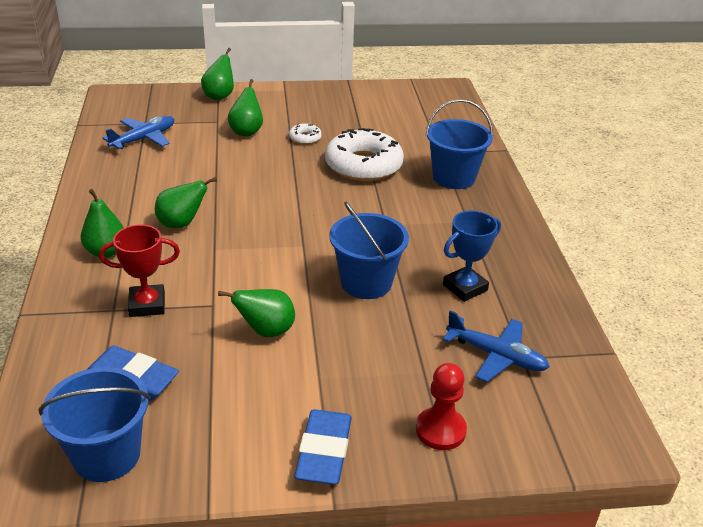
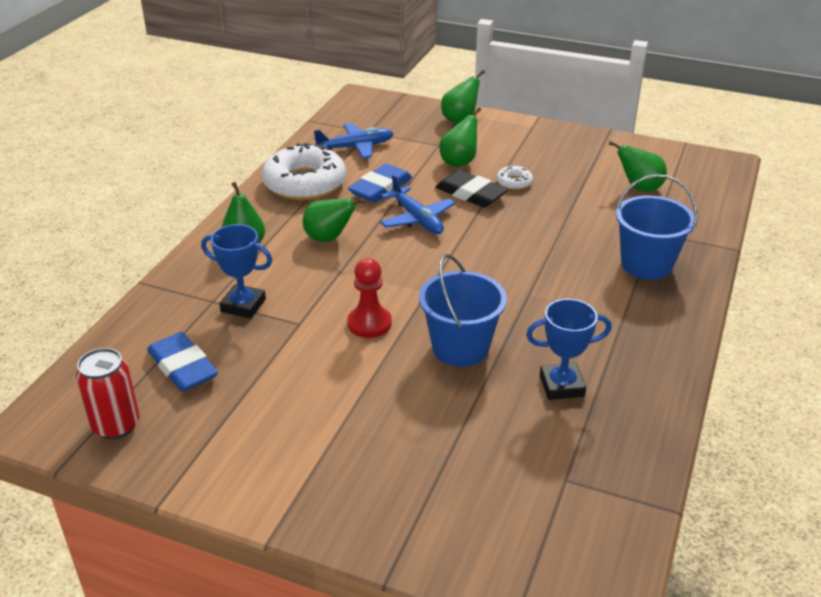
camera: 30 degrees right, 0 degrees up
blue bucket [39,367,151,482] -> red can [76,348,140,439]
red trophy [99,225,180,317] -> blue trophy [201,224,272,319]
green pear [218,289,295,337] -> green pear moved to [609,141,667,192]
blue eraser [294,409,352,485] -> blue eraser moved to [348,164,412,203]
white donut [325,128,404,181] -> white donut moved to [262,143,346,200]
red pawn [416,363,467,450] -> red pawn moved to [347,258,392,338]
blue plane [443,311,550,382] -> blue plane moved to [380,174,455,234]
none -> black eraser [435,170,508,207]

